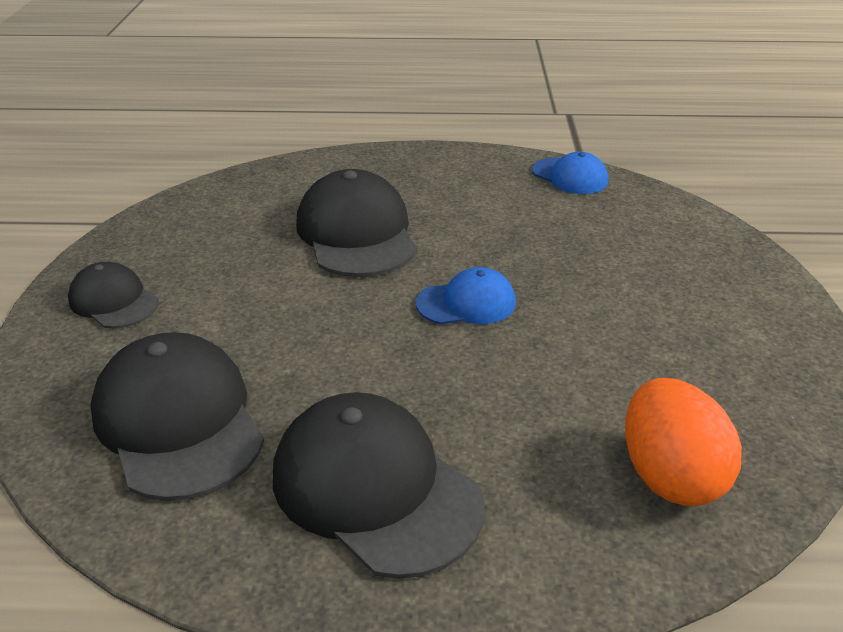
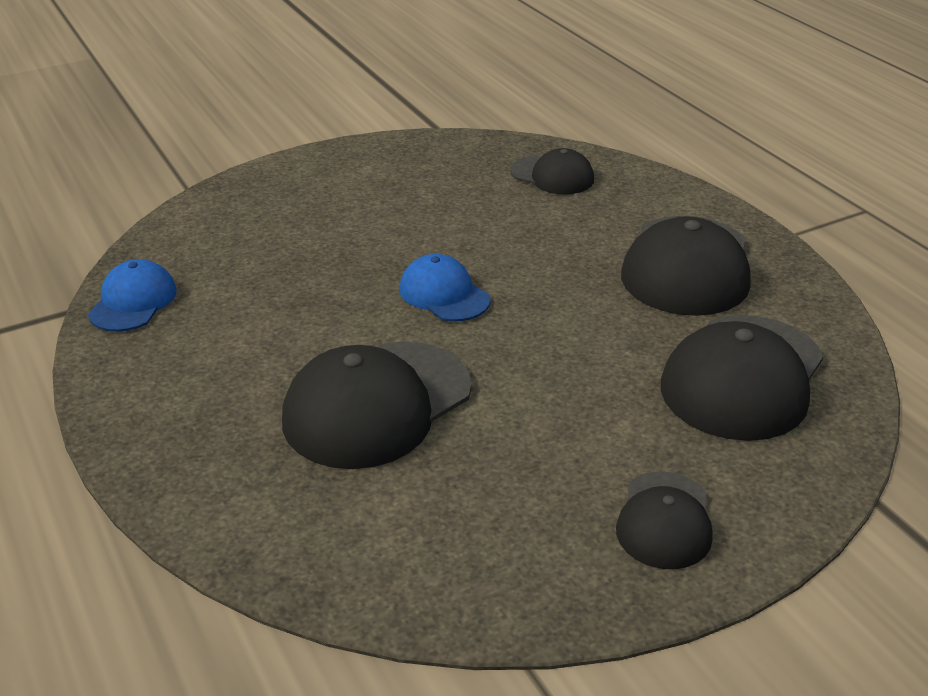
camera: 120 degrees left, 0 degrees up
orange egg [625,378,742,506] -> black cap [510,148,594,194]

